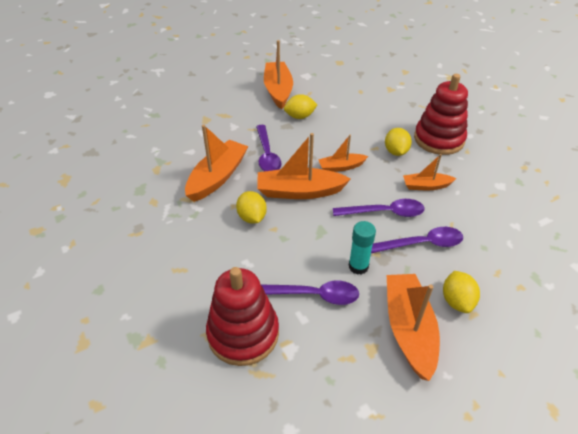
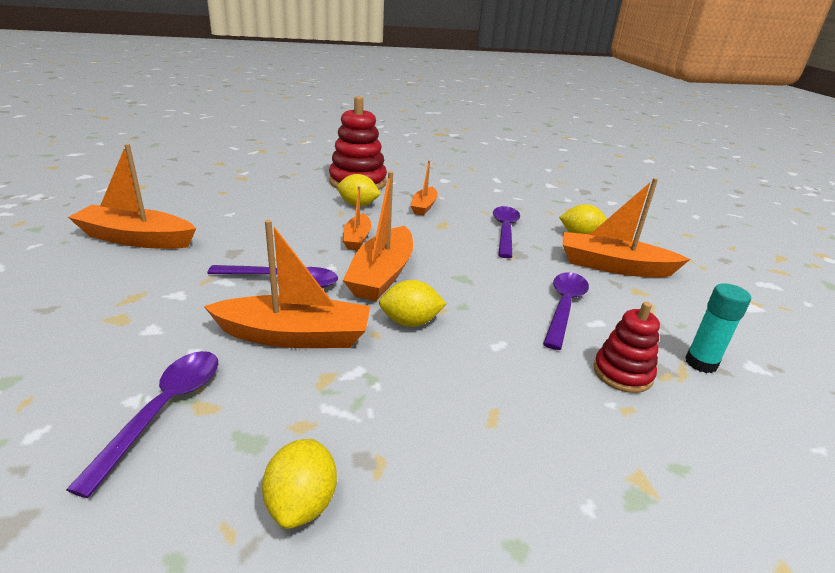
camera: 75 degrees left, 15 degrees down
orange boat [185,125,248,202] -> orange boat turned 135 degrees clockwise [204,220,370,348]
red stacking toy [206,267,279,366] -> red stacking toy [593,302,660,393], size x0.58
yellow lemon [284,94,318,119] -> yellow lemon moved to [262,439,337,529]
purple spoon [333,199,425,217] -> purple spoon moved to [66,351,218,498]
turquoise glue stick [349,221,376,275] -> turquoise glue stick moved to [685,283,751,373]

